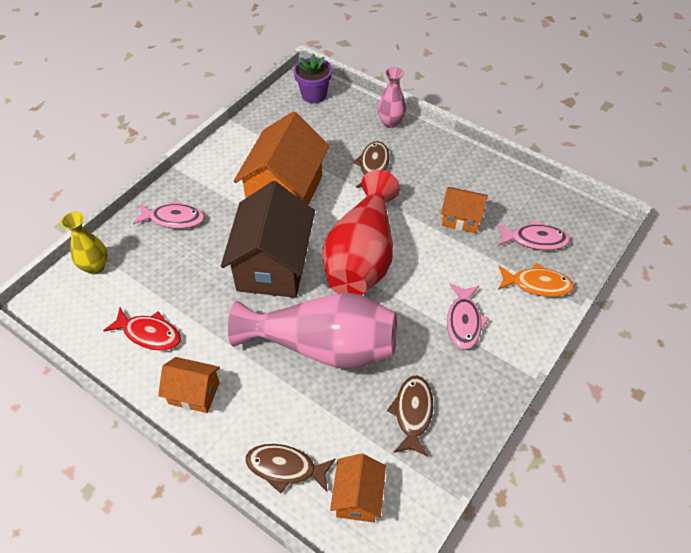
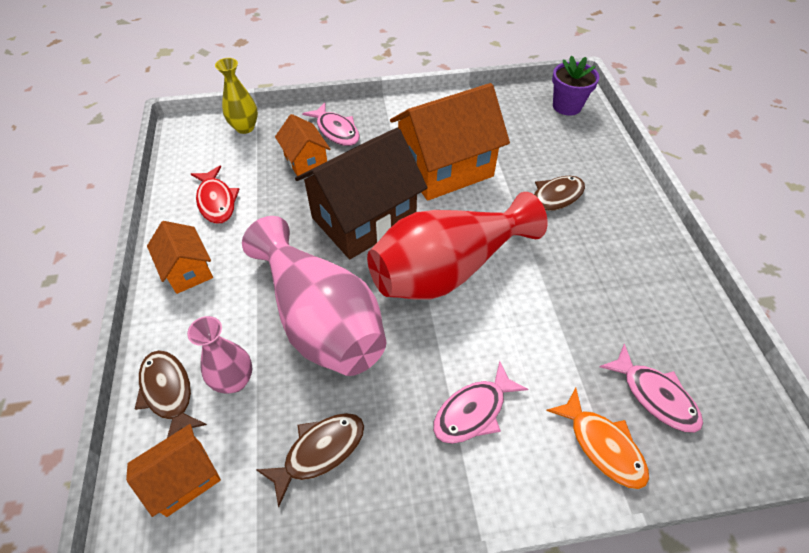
camera: 45 degrees right, 0 degrees up
pink vase [378,67,406,128] -> pink vase moved to [187,316,252,394]
orange house [441,187,488,233] -> orange house moved to [275,114,330,176]

